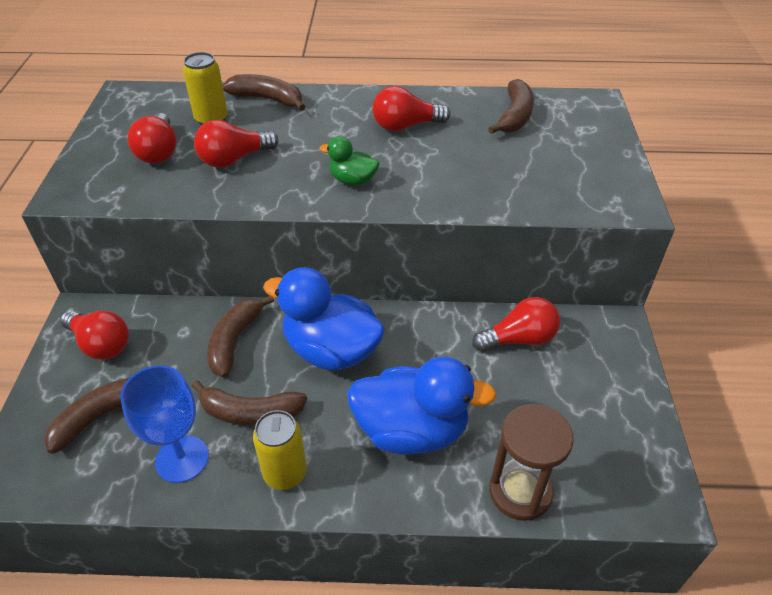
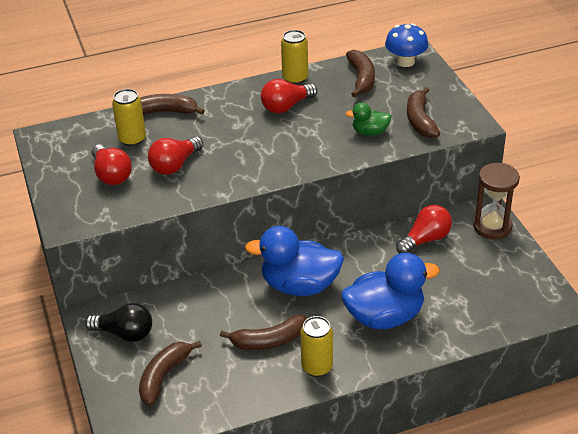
camera: 20 degrees left, 5 degrees down
red light bulb [60,310,129,360] -> black light bulb [85,303,152,342]
blue goblet [121,365,209,483] -> none
brown banana [207,296,274,377] -> brown banana moved to [407,87,440,138]
green duck [320,136,379,185] -> green duck moved to [346,102,392,136]
brown hourglass [489,404,574,521] -> brown hourglass moved to [473,163,520,239]
none -> yellow can [281,30,308,85]
none -> blue mushroom [385,23,428,67]

